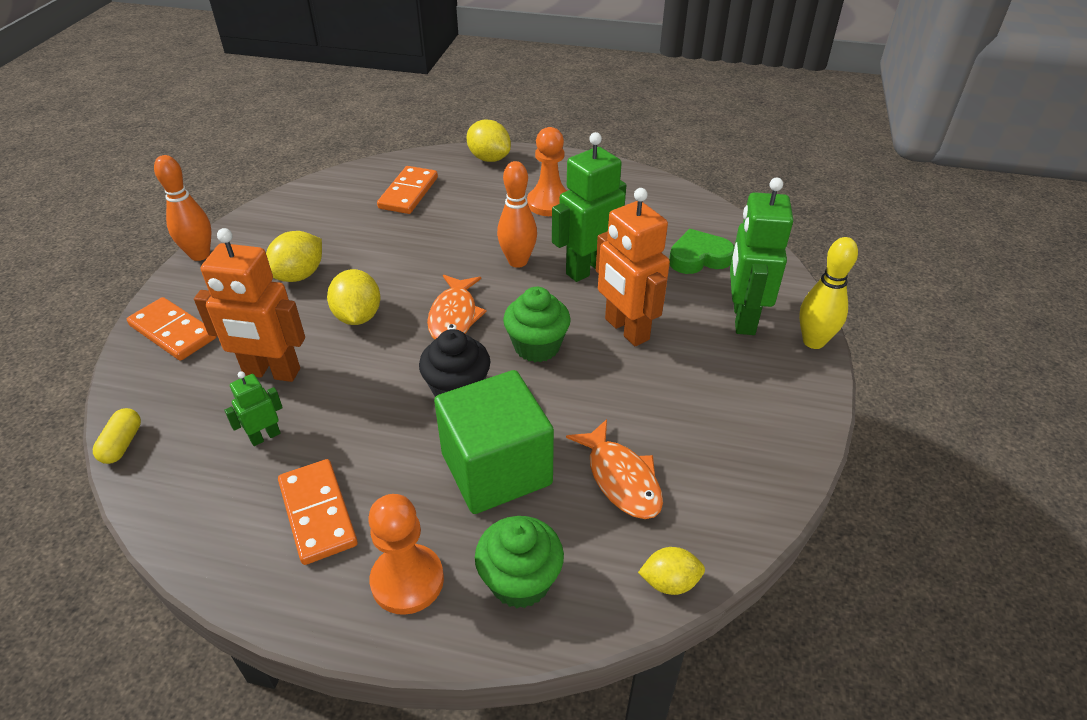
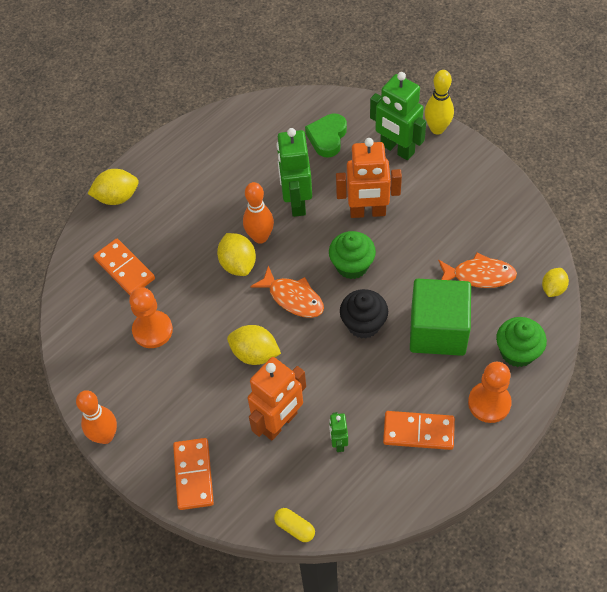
camera: 55 degrees left, 15 degrees up
orange domino [127,297,217,361] -> orange domino turned 75 degrees counterclockwise [173,438,214,510]
yellow lemon [266,231,322,282] -> yellow lemon moved to [217,233,256,276]
orange pawn [527,127,567,216] -> orange pawn moved to [129,287,173,348]

